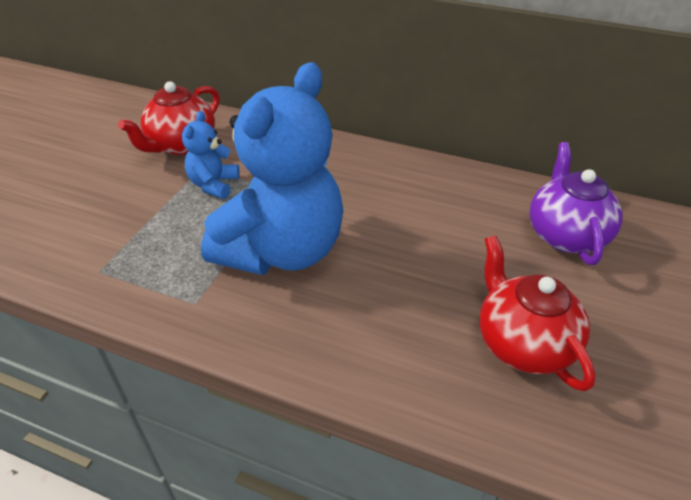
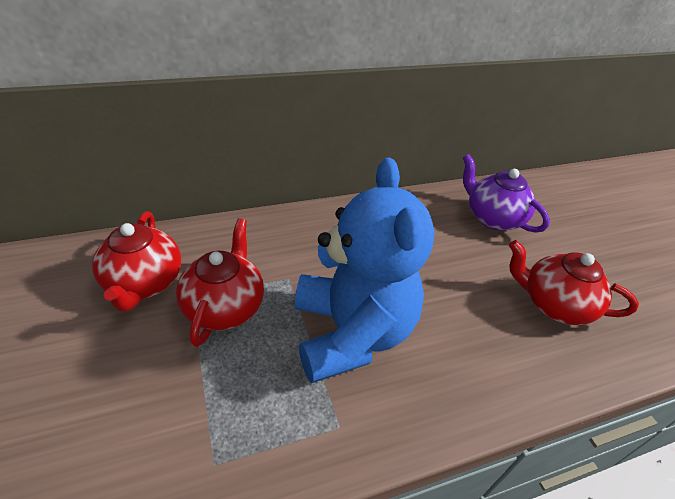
camera: 45 degrees left, 0 degrees up
blue teddy bear [182,111,240,199] -> red teapot [176,218,264,347]

